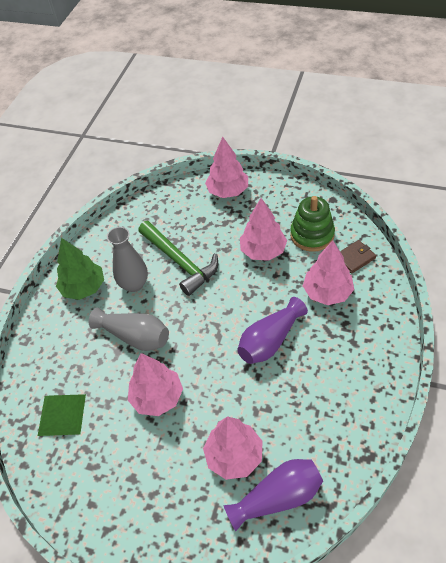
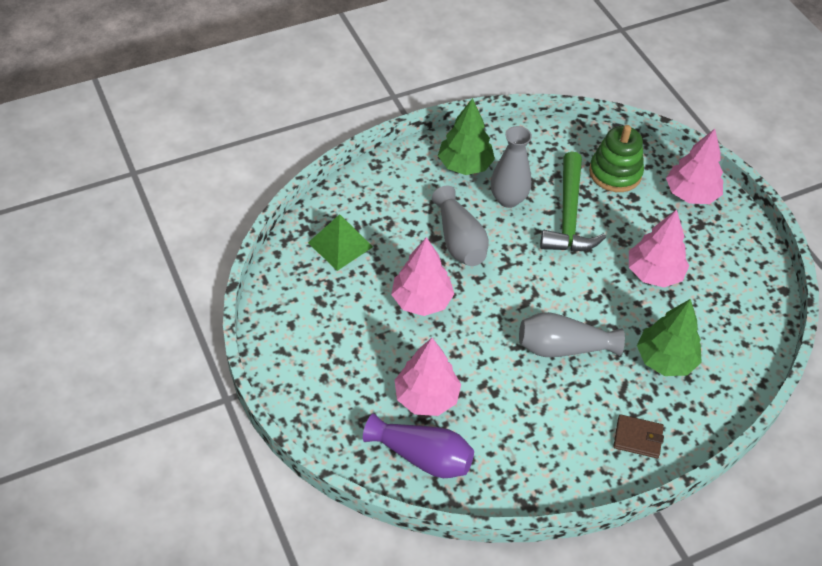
camera: 40 degrees right, 0 degrees up
purple vase [237,297,308,364] -> grey vase [519,312,625,357]
green stacking toy [290,196,335,252] -> green stacking toy moved to [589,125,644,192]
pink tree [303,241,354,305] -> green tree [637,299,702,376]
brown wallet [340,240,376,274] -> brown wallet moved to [613,414,664,458]

